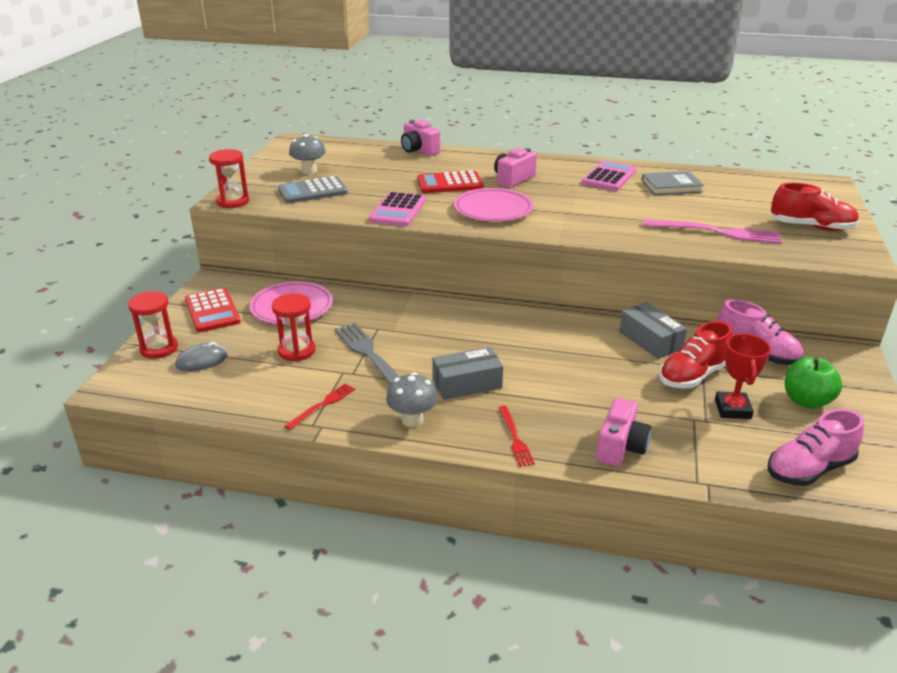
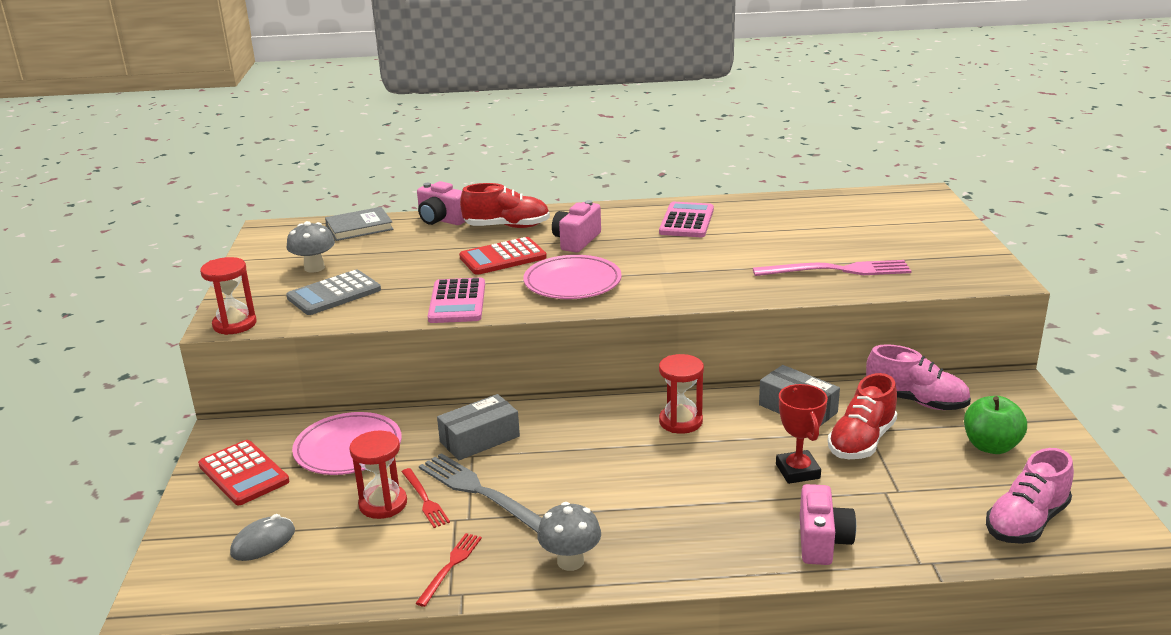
camera: 15 degrees left, 5 degrees down
red hourglass [128,291,178,359] -> red hourglass moved to [659,354,704,434]
grey box [432,347,503,400] -> grey box moved to [437,394,520,460]
red fork [498,406,535,467] -> red fork moved to [402,468,450,528]
grey book [641,171,704,195] -> grey book moved to [325,207,393,241]
red trophy [715,334,771,419] -> red trophy moved to [776,384,828,484]
red shoe [771,183,859,231] -> red shoe moved to [460,183,550,228]

